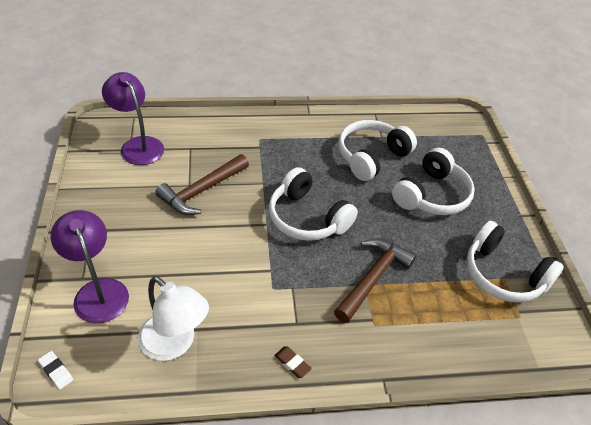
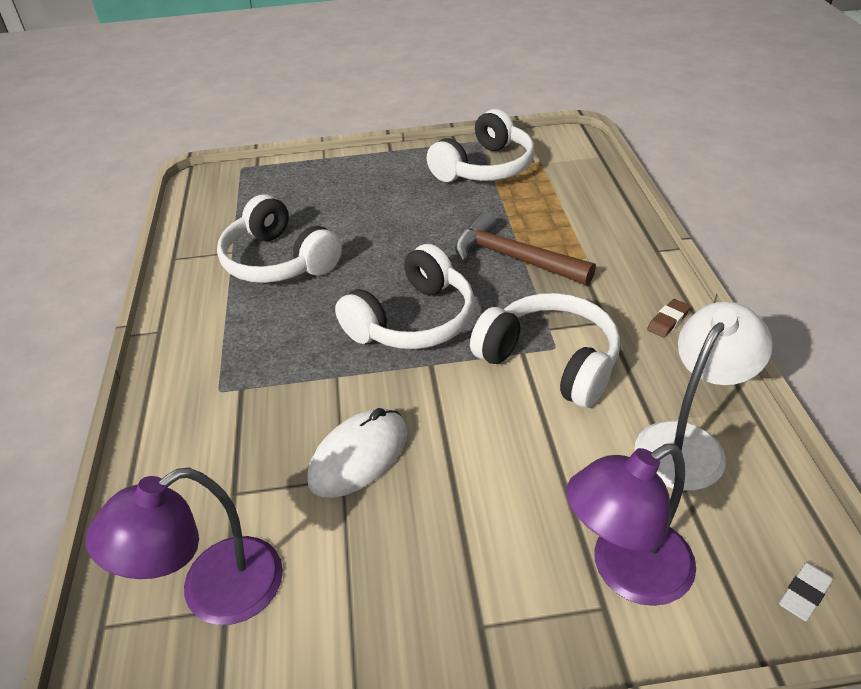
camera: 85 degrees left, 5 degrees down
brown hammer [155,154,249,215] -> white mouse [307,408,408,498]
white headphones [392,148,475,215] -> white headphones moved to [470,293,620,408]

